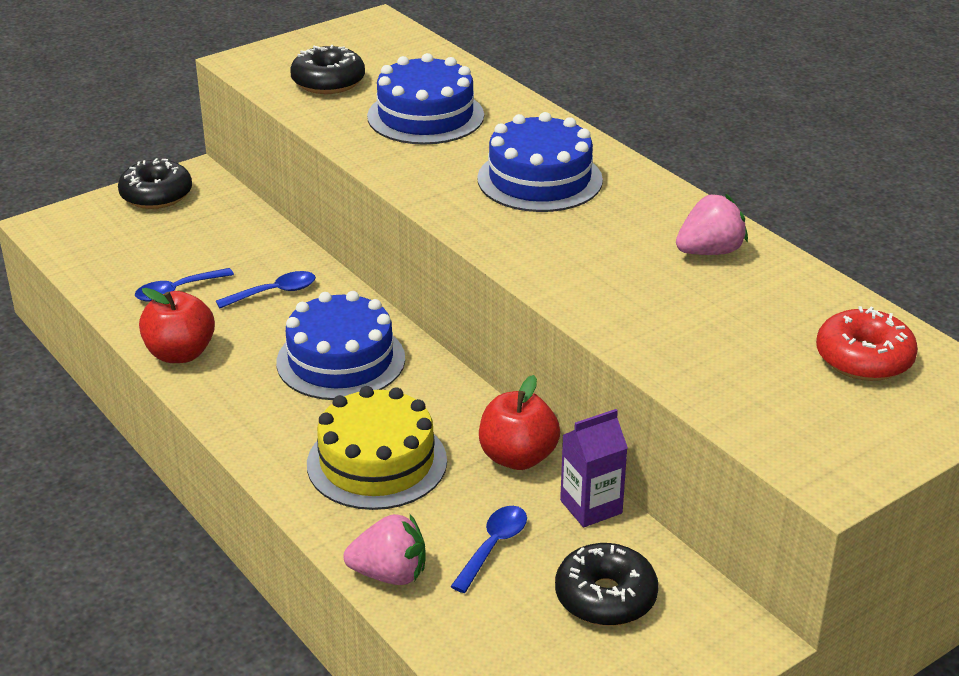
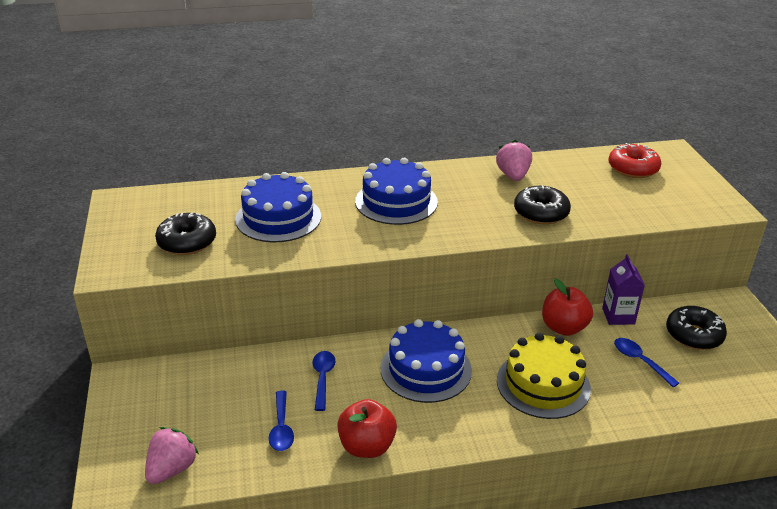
camera: 65 degrees left, 0 degrees up
black donut [118,158,192,209] -> black donut moved to [514,186,571,225]
pink strawberry [343,514,426,585] -> pink strawberry moved to [145,427,199,484]

